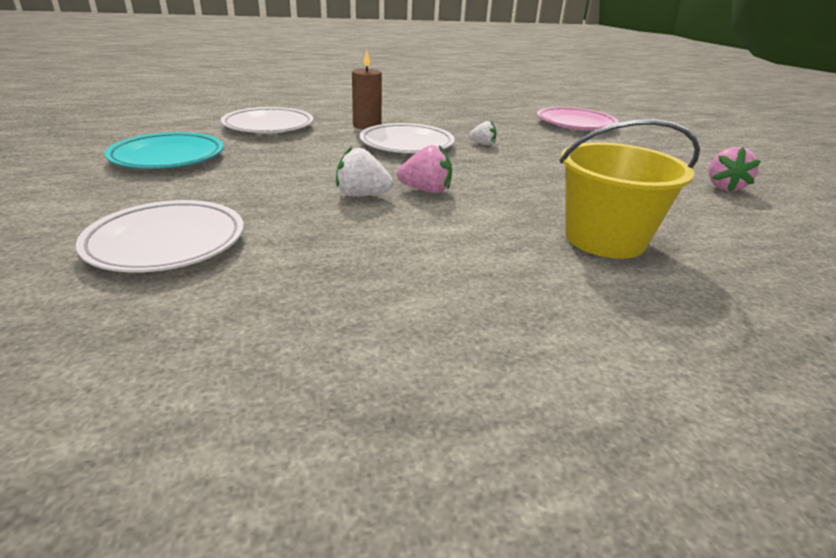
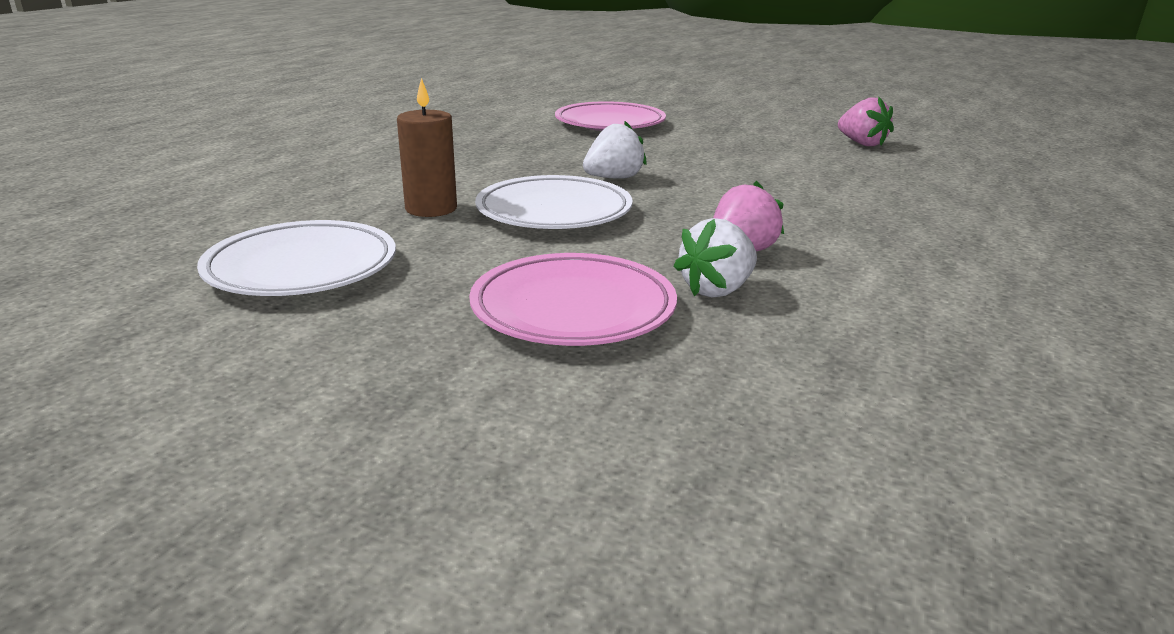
camera: 50 degrees left, 5 degrees down
white plate [76,200,244,272] -> none
turquoise plate [105,132,223,169] -> none
white strawberry [469,121,497,145] -> white strawberry [583,121,647,179], size x1.57
yellow bucket [560,119,700,259] -> none
none -> pink plate [469,253,677,346]

